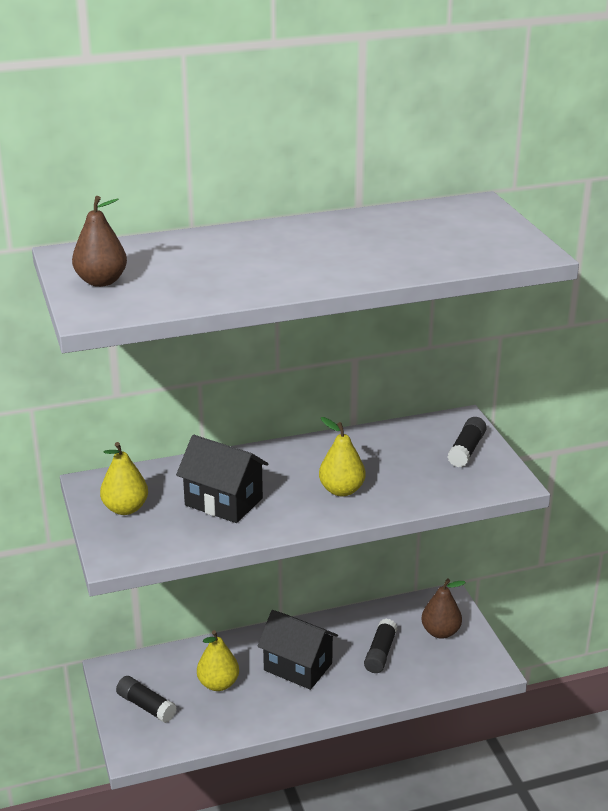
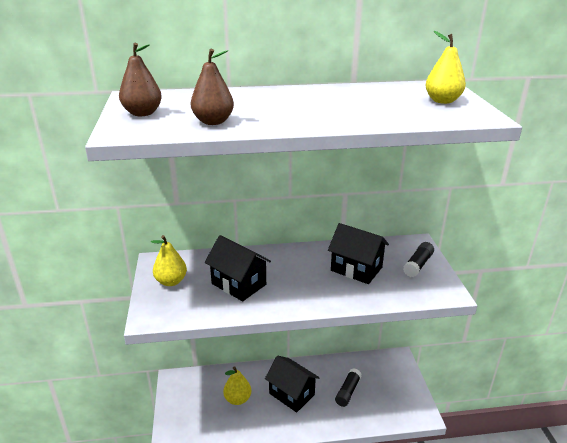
camera: 10 degrees right, 0 degrees up
black glue stick [116,676,177,723] -> none
yellow pear [319,417,366,496] -> yellow pear moved to [425,31,466,104]
brown pear [421,579,466,639] -> brown pear moved to [191,49,234,125]
none -> black house [328,223,389,284]

